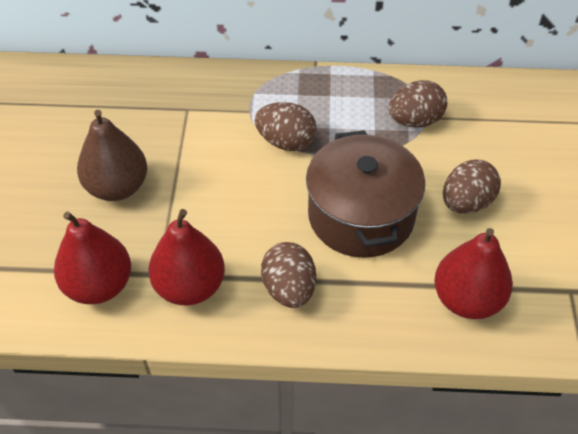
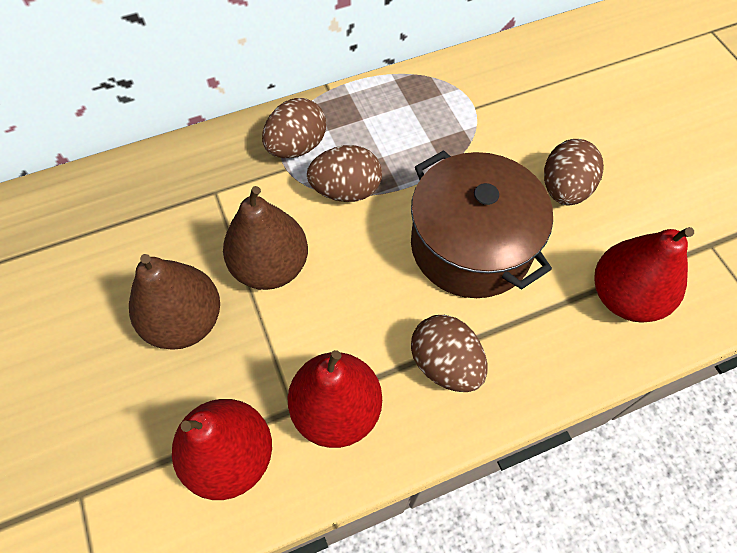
camera: 25 degrees left, 10 degrees up
brown egg [389,80,447,128] -> brown egg moved to [262,98,326,158]
none -> brown pear [223,186,308,290]

